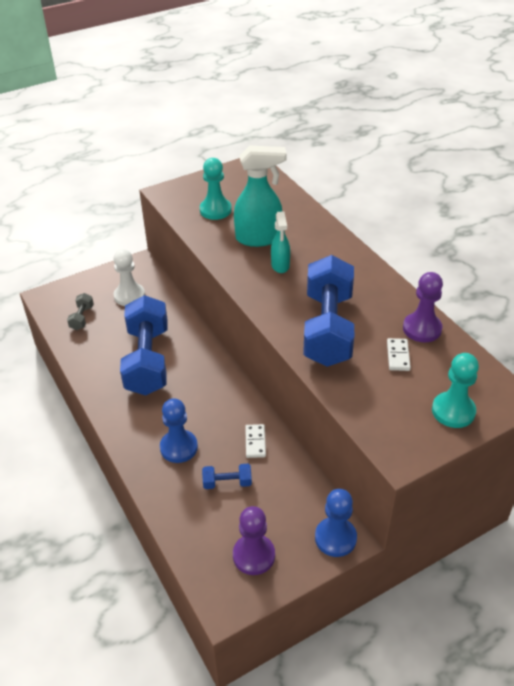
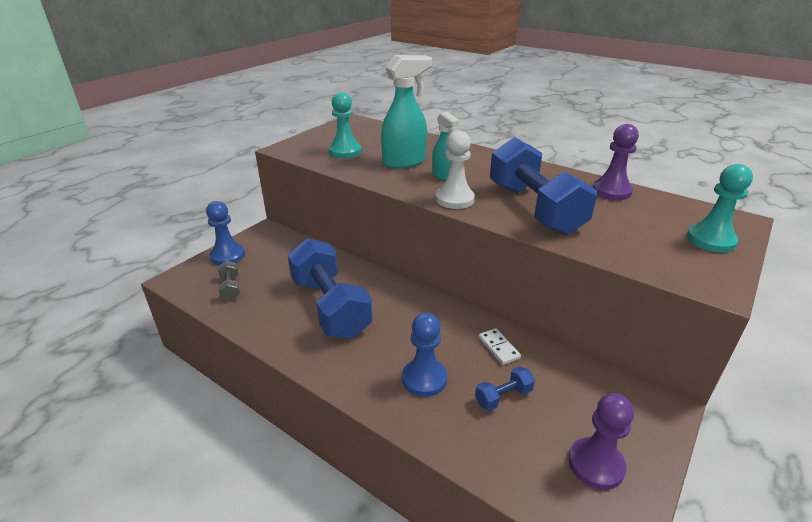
camera: 25 degrees left, 10 degrees down
white pawn [114,249,145,306] -> white pawn moved to [436,130,475,209]
blue pawn [315,489,357,557] -> blue pawn moved to [206,201,245,265]
white domino [387,338,411,371] -> none

